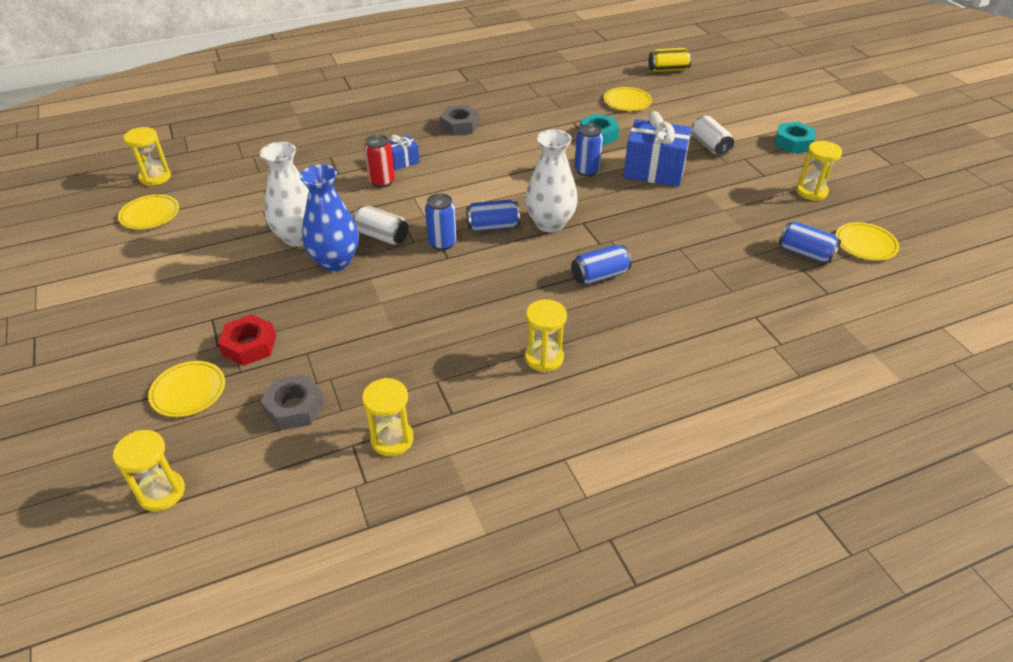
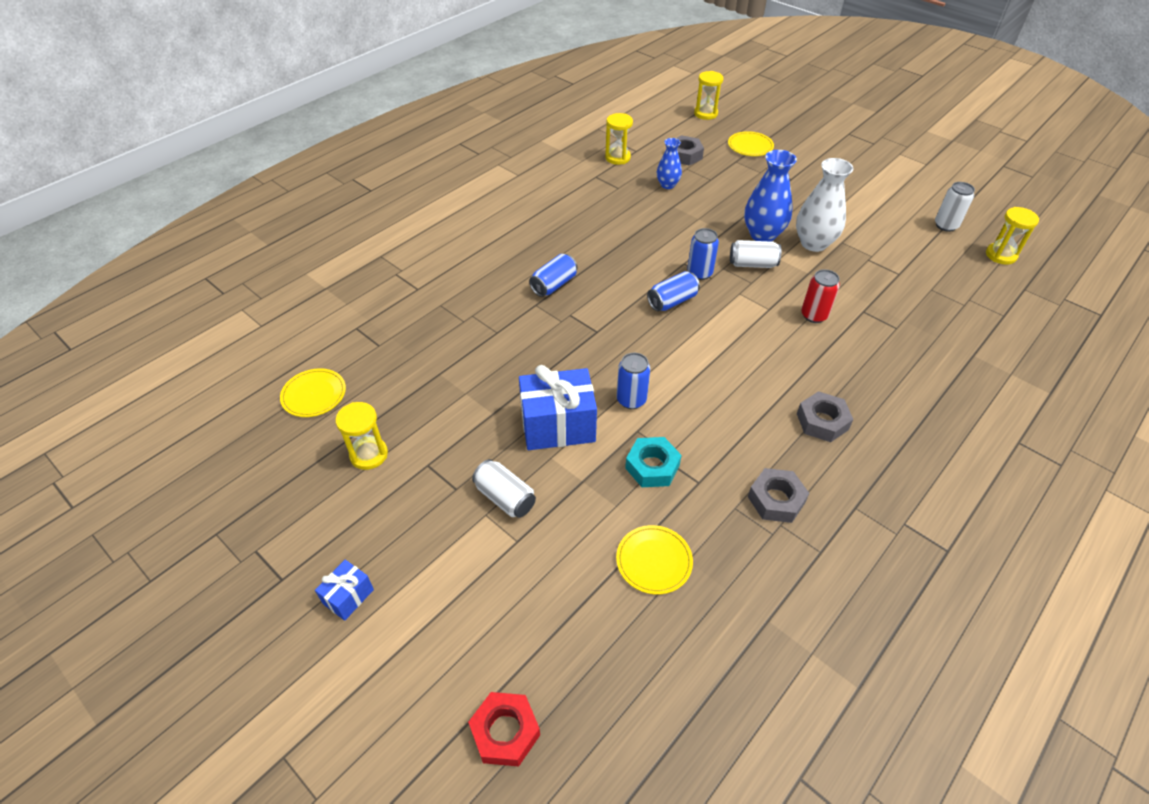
camera: 155 degrees right, 5 degrees up
yellow plate [118,194,179,229] -> white can [935,182,975,232]
red nut [218,314,276,366] -> red nut moved to [468,692,540,767]
blue gift [389,135,420,170] -> blue gift moved to [315,560,374,621]
white vase [525,129,578,233] -> none
yellow hourglass [525,299,567,372] -> none
yellow can [649,48,692,72] -> none
turquoise nut [774,122,816,154] -> none
blue can [779,221,841,263] -> none
none -> blue vase [657,138,682,189]
none -> grey nut [748,468,809,523]

